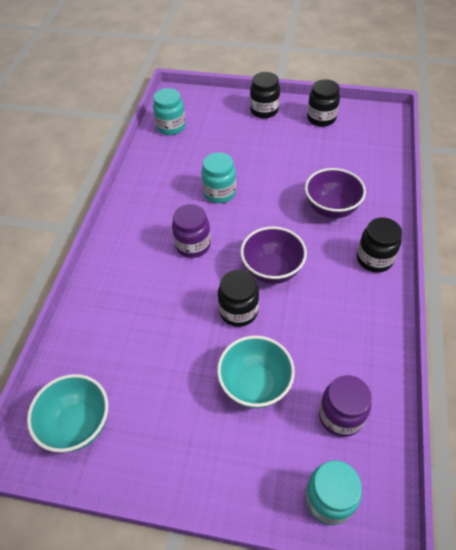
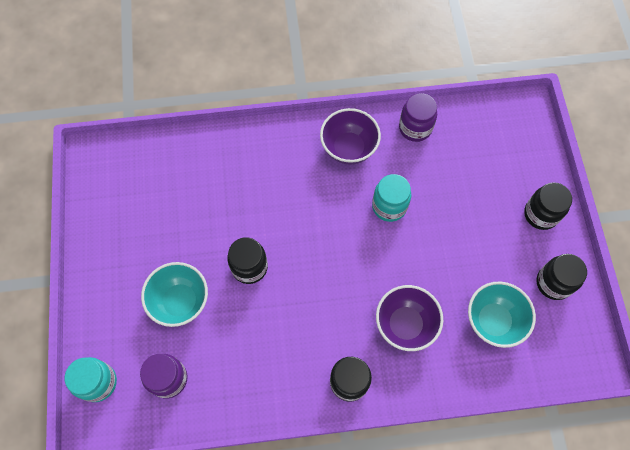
camera: 70 degrees right, 15 degrees up
turquoise bowl [27,374,108,452] -> turquoise bowl moved to [468,282,536,348]
turquoise jar [153,88,186,135] -> none
purple jar [172,204,211,258] -> purple jar moved to [399,93,437,142]
purple bowl [240,226,307,284] -> purple bowl moved to [320,108,381,164]

